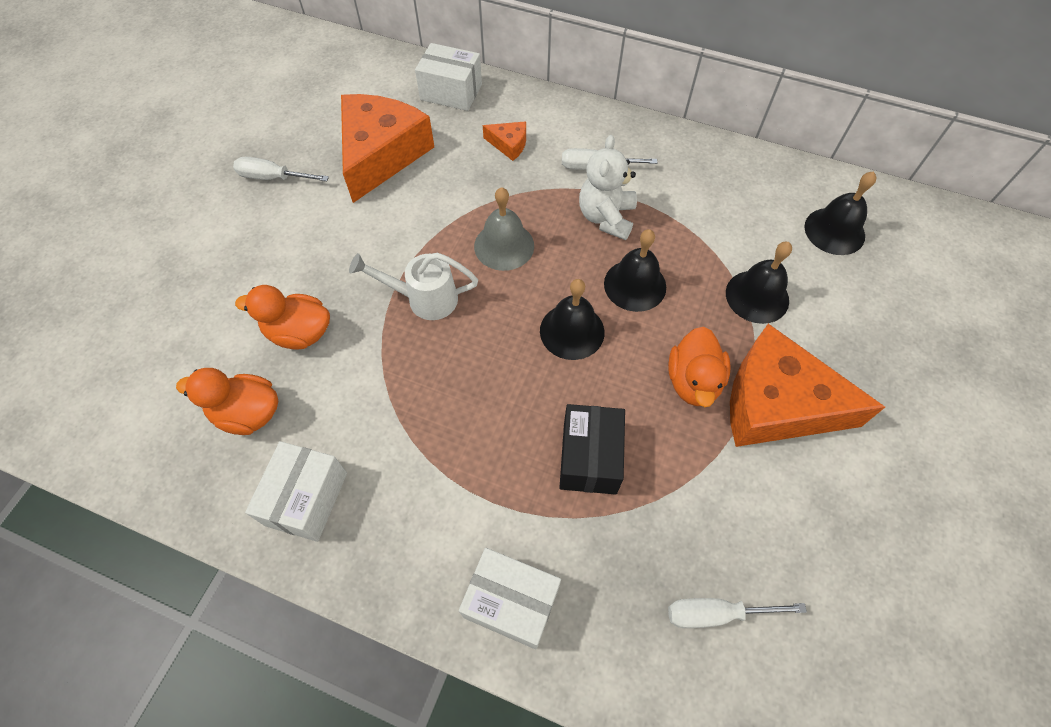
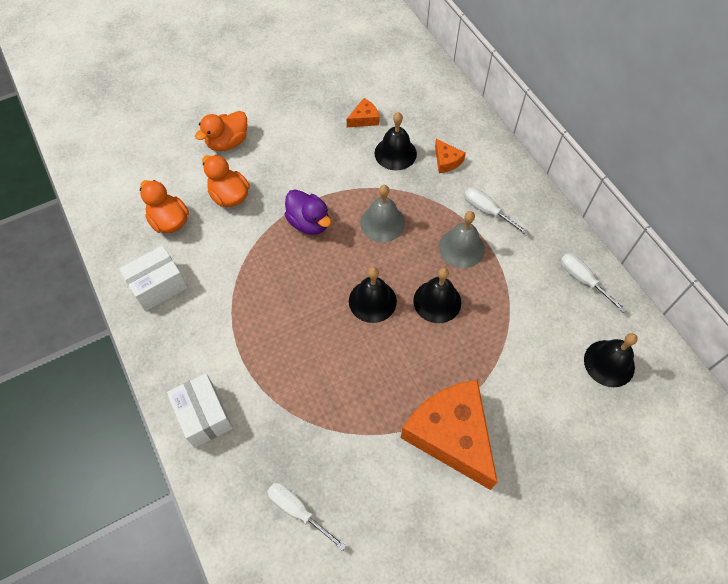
camera: 40 degrees right, 0 degrees up
white screwdriver [233,157,329,181] -> white screwdriver moved to [561,253,627,313]
orange cheese [341,94,434,203] -> orange cheese [347,98,380,127], size x0.42
white watering can [349,253,478,320] -> purple duck [285,189,331,235]
white box [415,43,482,111] -> none
black box [559,404,625,495] -> none
white teddy bear [579,135,637,240] -> grey bell [439,211,485,268]
orange duck [668,327,731,407] -> orange duck moved to [195,111,247,151]
black bell [726,242,792,324] -> black bell moved to [375,112,417,171]

